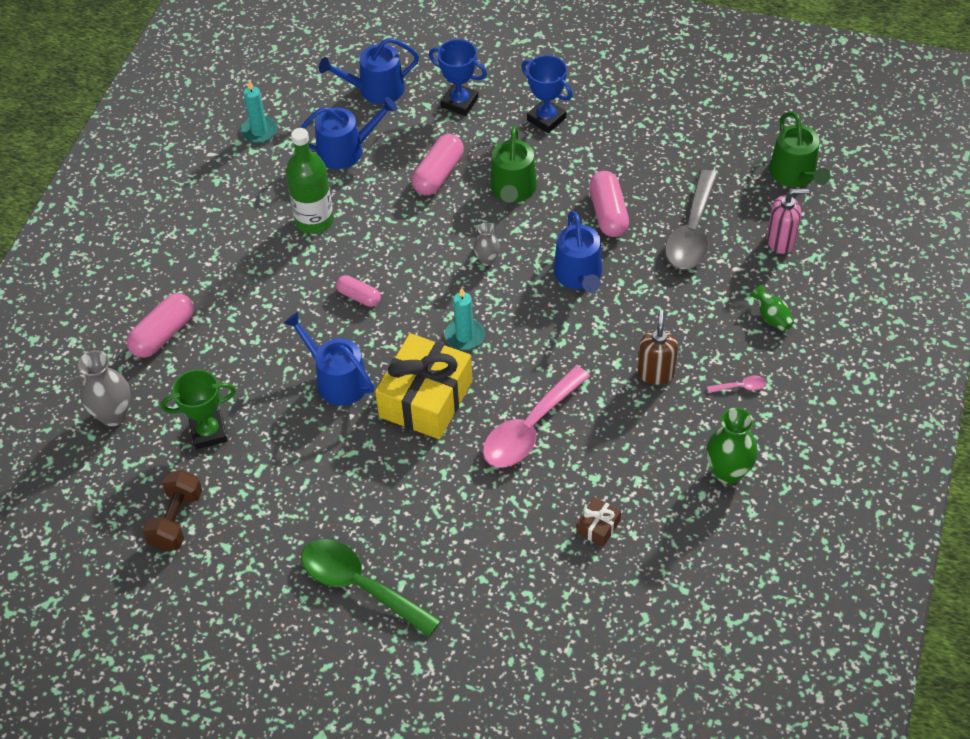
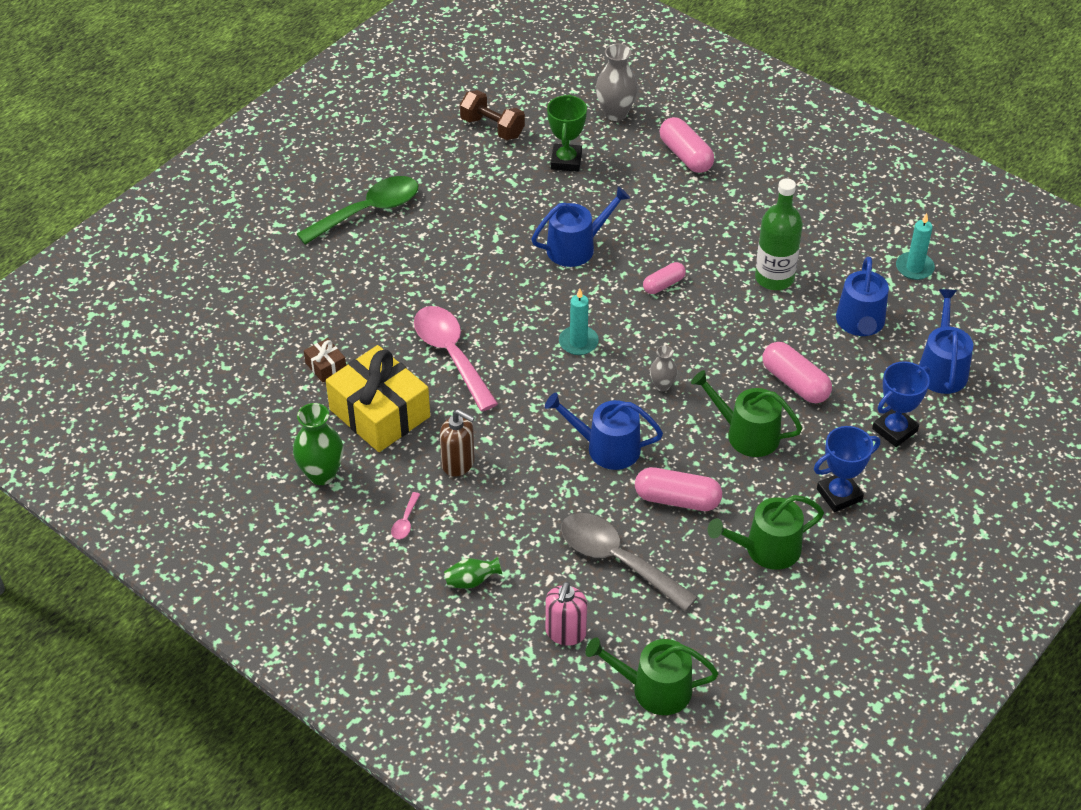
camera: 110 degrees right, 5 degrees down
yellow gift [375,333,473,439] -> yellow gift moved to [326,345,430,452]
none -> green watering can [708,495,824,570]

